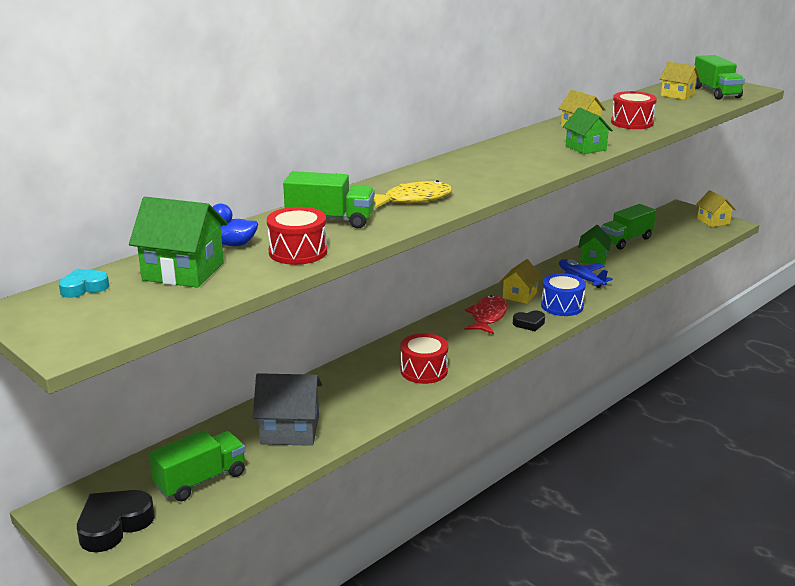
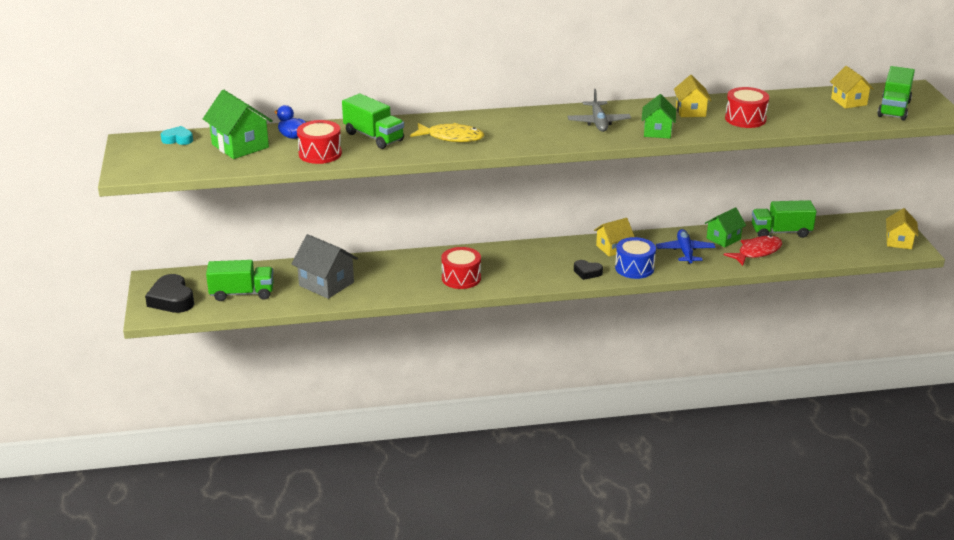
camera: 35 degrees right, 5 degrees up
black heart [77,490,155,553] -> black heart turned 105 degrees counterclockwise [145,274,194,313]
red fish [464,295,507,334] -> red fish moved to [724,235,782,266]
none -> grey plane [568,89,631,132]

